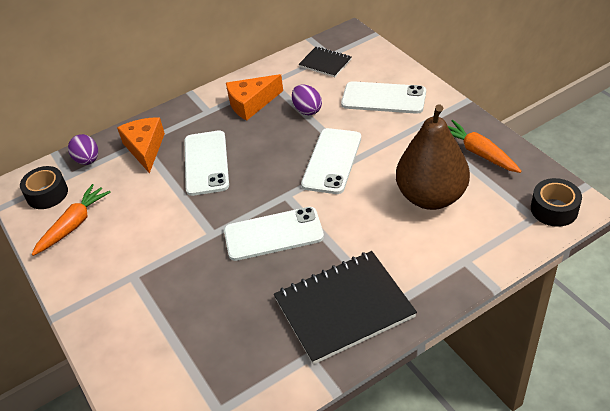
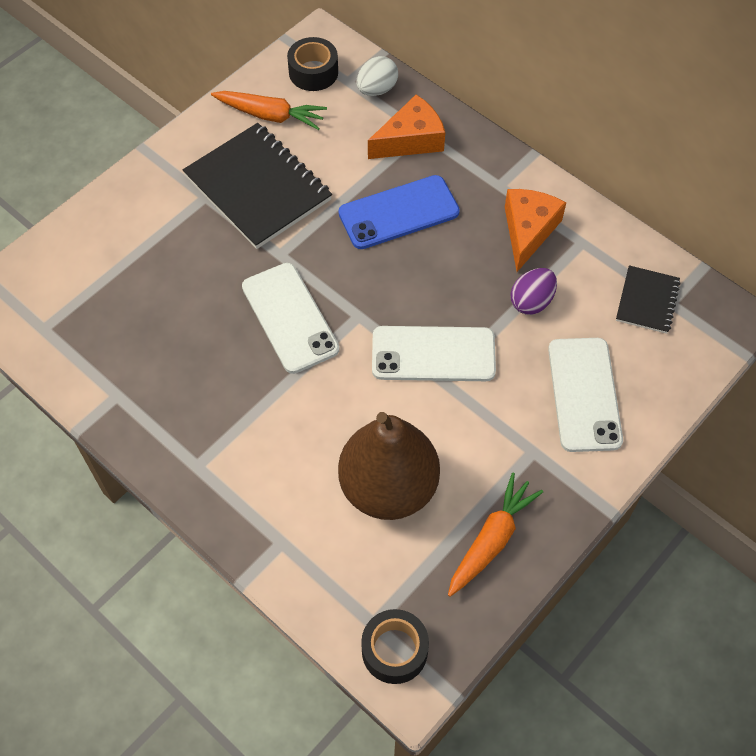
camera: 70 degrees right, 15 degrees up
purple egg [68,134,98,165] -> white egg [356,56,398,96]
white phone [184,130,229,196] -> blue phone [338,175,460,249]
orange cheese [226,74,283,121] -> orange cheese turned 60 degrees clockwise [505,189,566,272]
black notebook [274,251,417,365] -> black notebook moved to [183,123,332,249]

